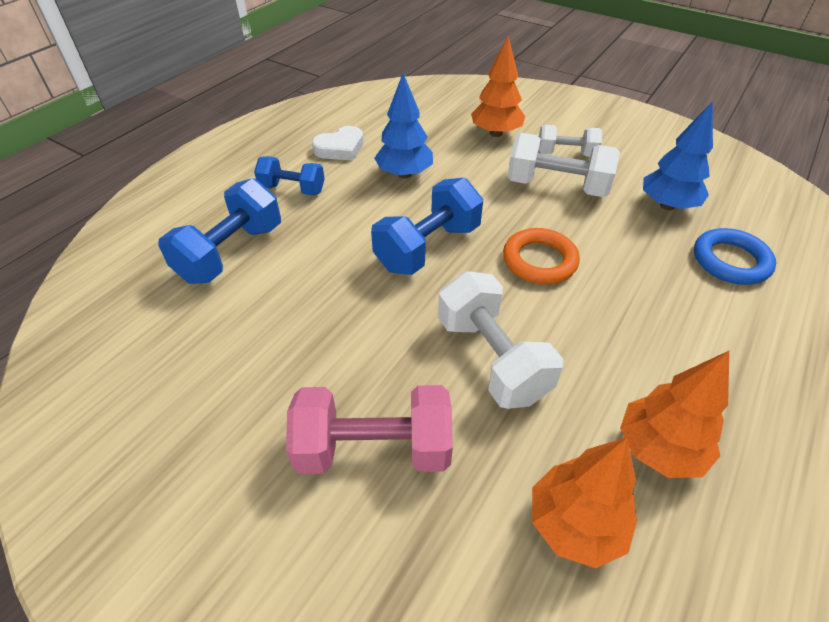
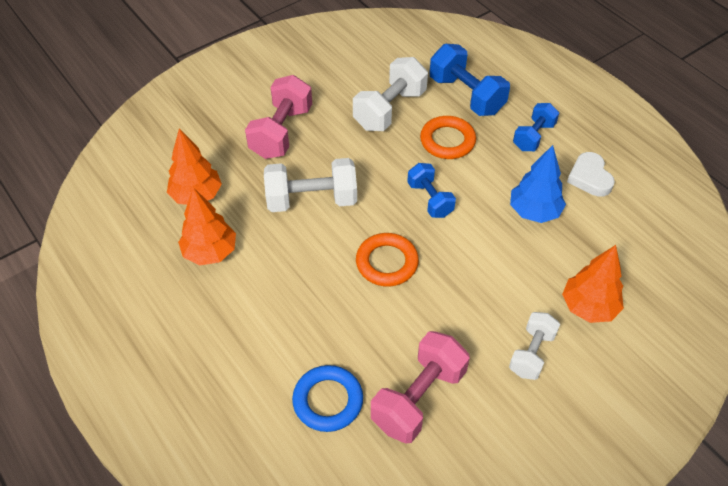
camera: 110 degrees right, 5 degrees up
blue dumbbell [371,178,483,275] -> blue dumbbell [407,163,456,218], size x0.63
white dumbbell [507,133,620,197] -> white dumbbell moved to [353,57,428,131]
blue tree [643,101,713,210] -> pink dumbbell [371,331,470,444]
none -> orange ring [420,116,476,159]

